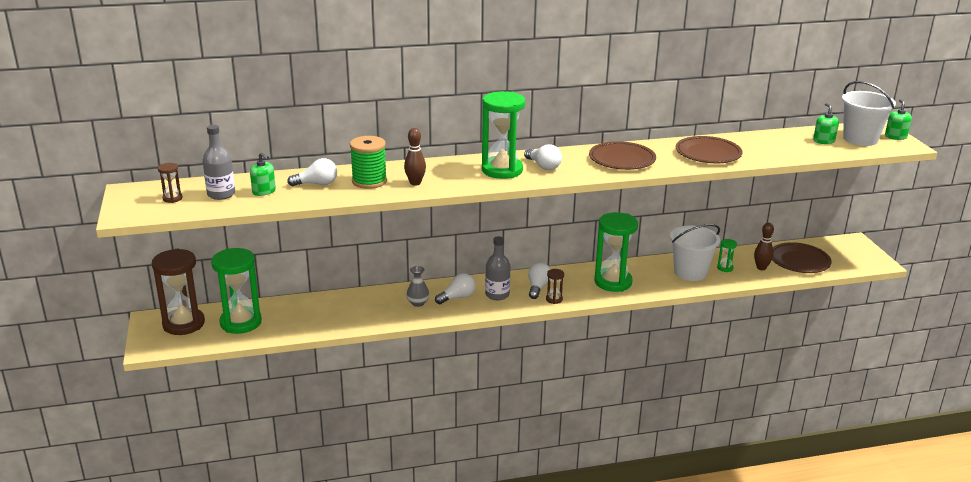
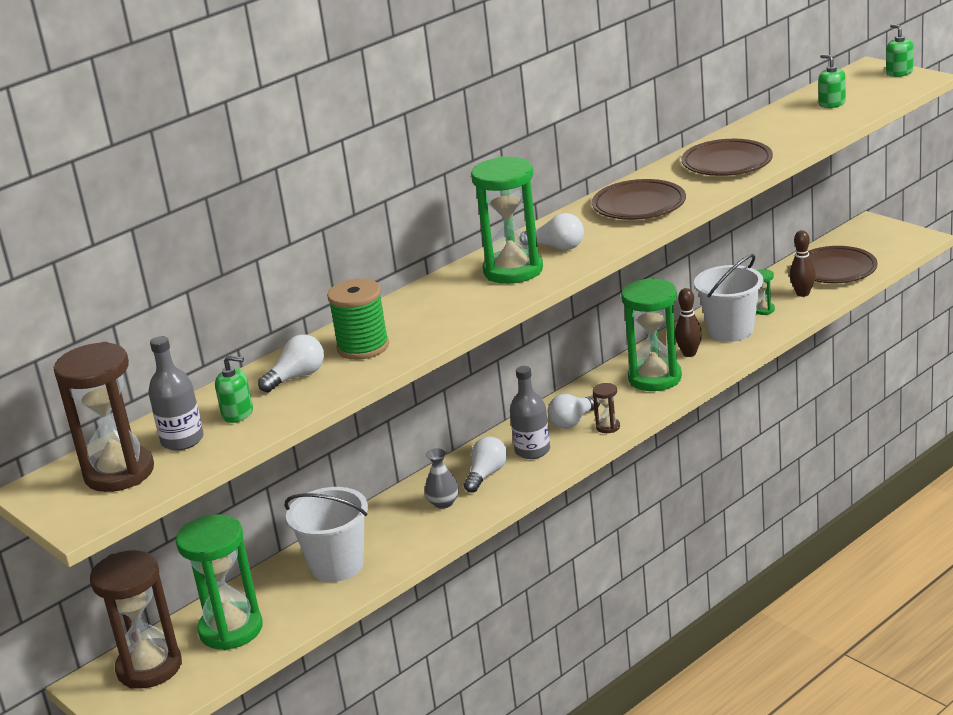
camera: 25 degrees left, 0 degrees up
brown hourglass [158,163,182,203] -> brown hourglass [53,342,154,492], size x2.31
brown bowling pin [404,128,426,186] -> brown bowling pin moved to [675,288,702,357]
white light bulb [528,263,551,299] -> white light bulb turned 120 degrees counterclockwise [548,394,600,429]
white bucket [842,81,896,146] -> white bucket moved to [285,487,368,582]

